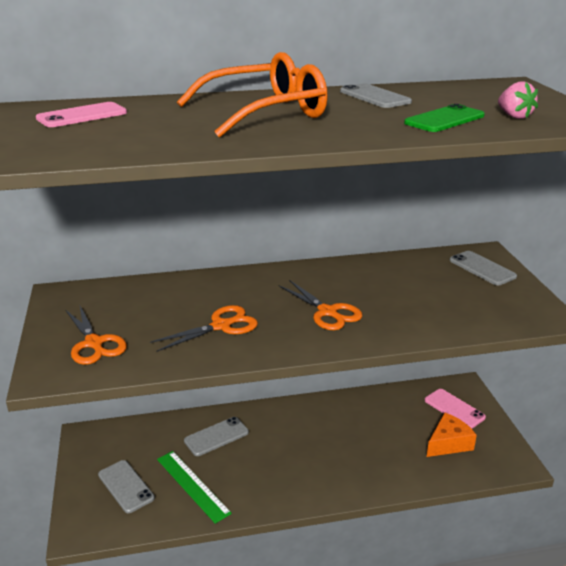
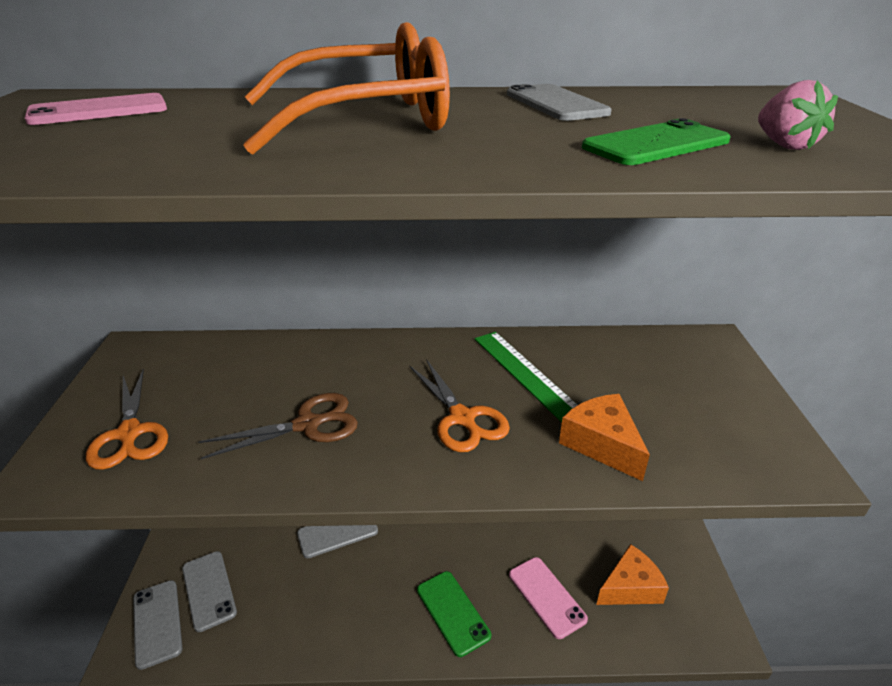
camera: 10 degrees right, 5 degrees up
orange scissors [150,305,258,352] -> brown scissors [198,393,358,459]
green ruler [157,451,232,524] -> green ruler moved to [475,332,577,422]
pink phone [425,389,486,429] -> pink phone moved to [509,557,588,639]
grey phone [449,251,517,285] -> grey phone moved to [133,580,182,670]
none -> green phone [417,571,491,657]
none -> orange cheese [559,394,650,481]

